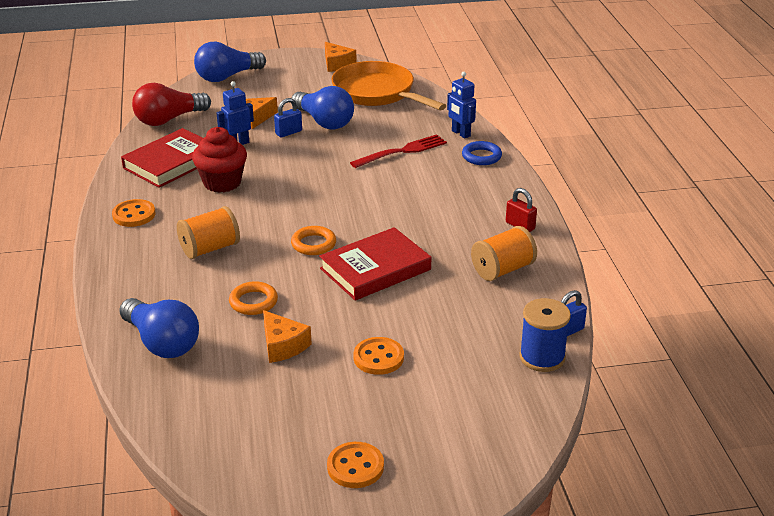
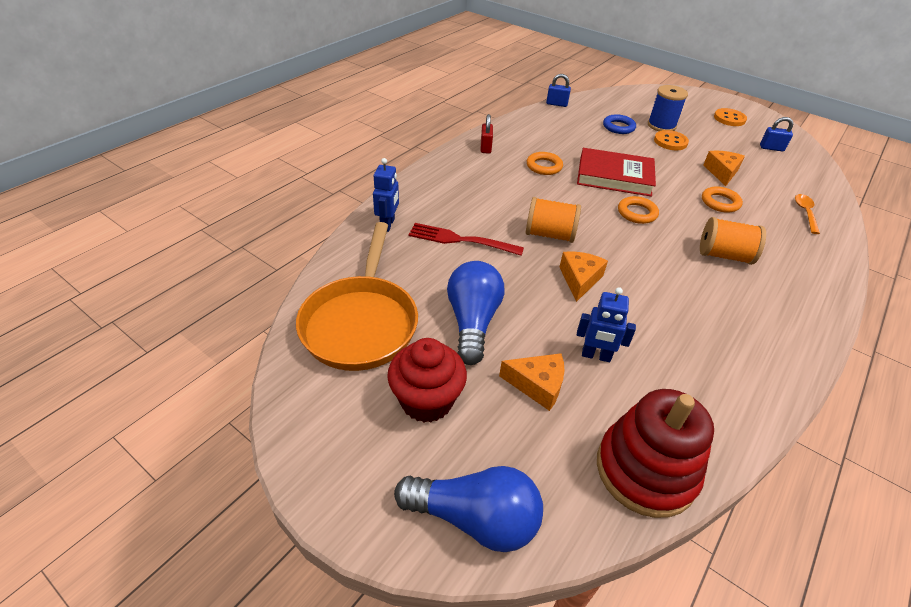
camera: 135 degrees left, 10 degrees up
orange button [112,199,155,227] -> none
blue light bulb [119,298,199,358] -> orange spoon [795,194,820,234]
red book [121,128,203,188] -> none
red light bulb [132,83,211,126] -> red stacking toy [597,389,714,518]
red cupcake [192,127,247,193] -> red cupcake moved to [387,338,467,423]
blue padlock [274,98,302,137] -> blue padlock moved to [760,117,793,152]
orange cheese [325,42,357,72] -> orange cheese moved to [560,251,608,302]
blue ring [462,141,502,165] -> blue ring moved to [603,114,636,134]
orange spool [471,226,537,281] -> orange spool moved to [526,197,581,243]
blue spool [519,298,571,372] -> blue spool moved to [648,85,688,131]
none -> orange ring [527,152,563,175]

